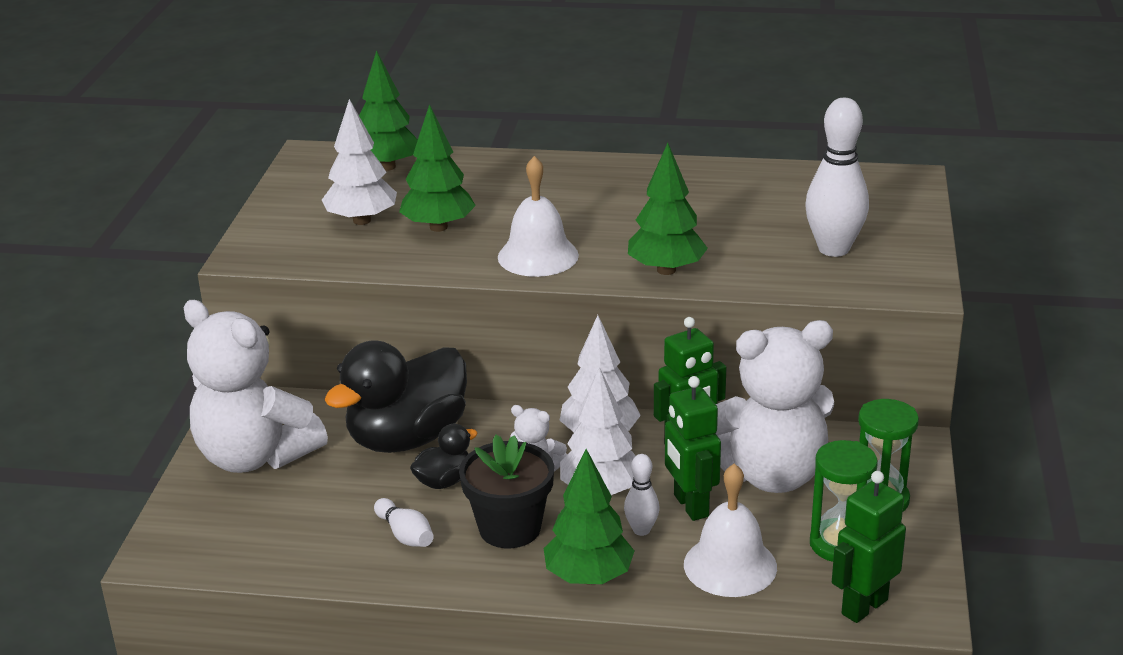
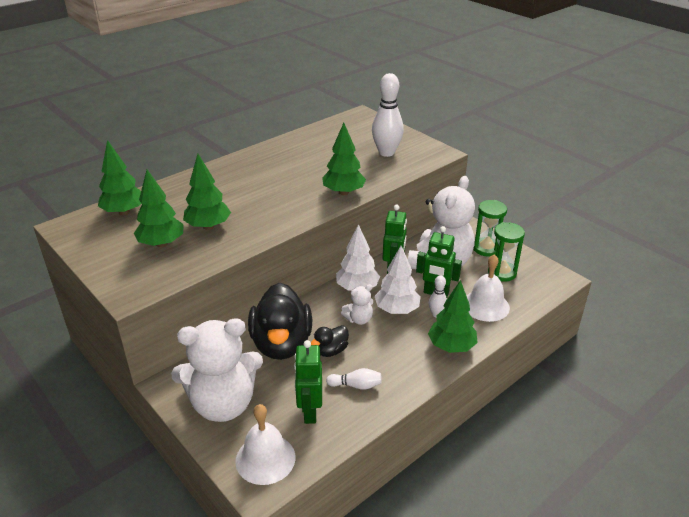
camera: 50 degrees left, 5 degrees up
white tree [322,99,397,225] -> green tree [134,170,184,247]
black duck [410,424,477,489] -> black duck turned 135 degrees counterclockwise [311,325,349,357]
black flower pot [459,434,554,548] -> none
white bell [498,156,579,277] -> white bell moved to [235,404,295,485]
green robot [832,471,906,623] -> green robot moved to [294,340,322,424]

